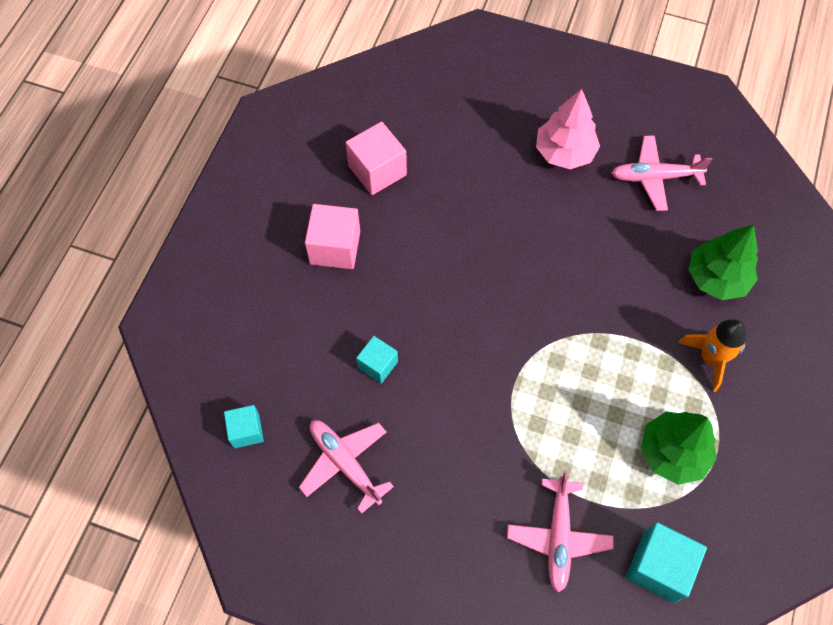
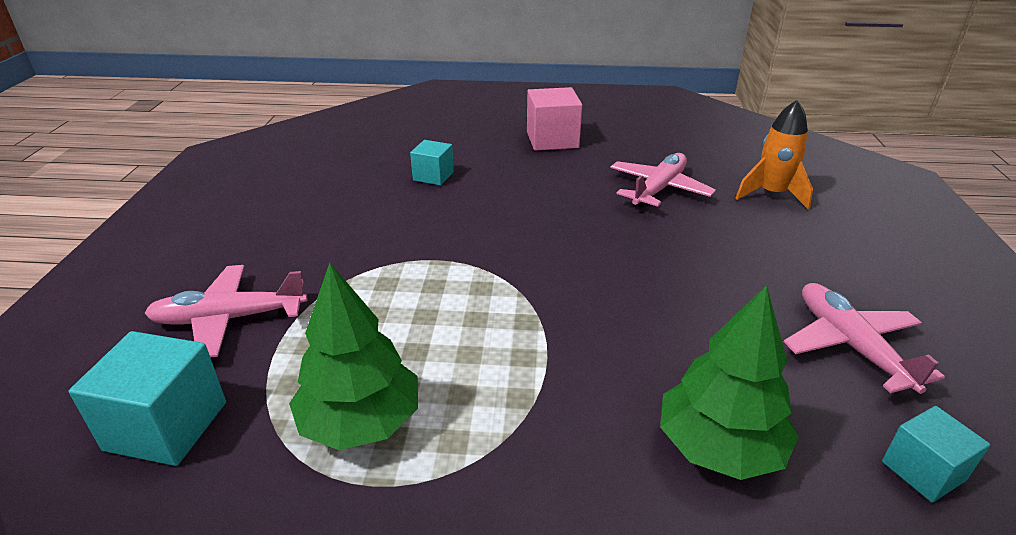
camera: 75 degrees right, 30 degrees down
turquoise cube [224,405,264,448] -> turquoise cube moved to [882,406,990,503]
pink plane [299,420,394,514] -> pink plane moved to [610,153,716,208]
pink cube [346,122,407,195] -> none
pink tree [536,89,600,169] -> none
orange rocket [678,319,747,392] -> orange rocket moved to [736,100,813,210]

